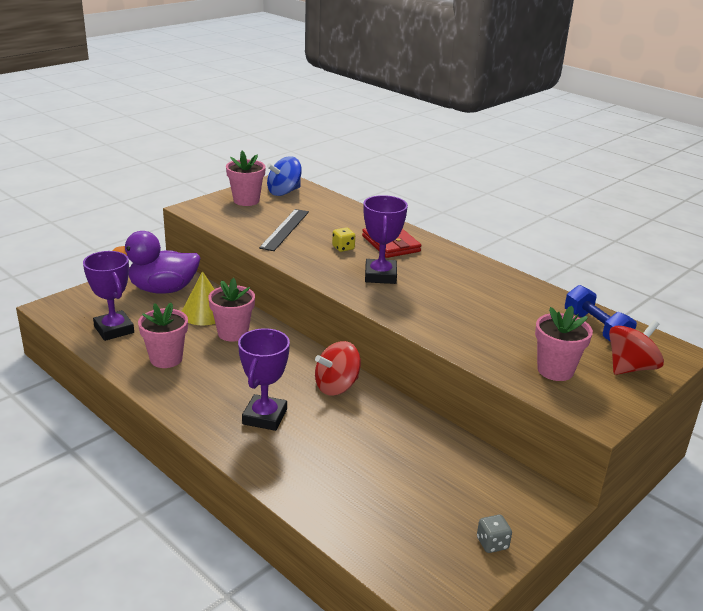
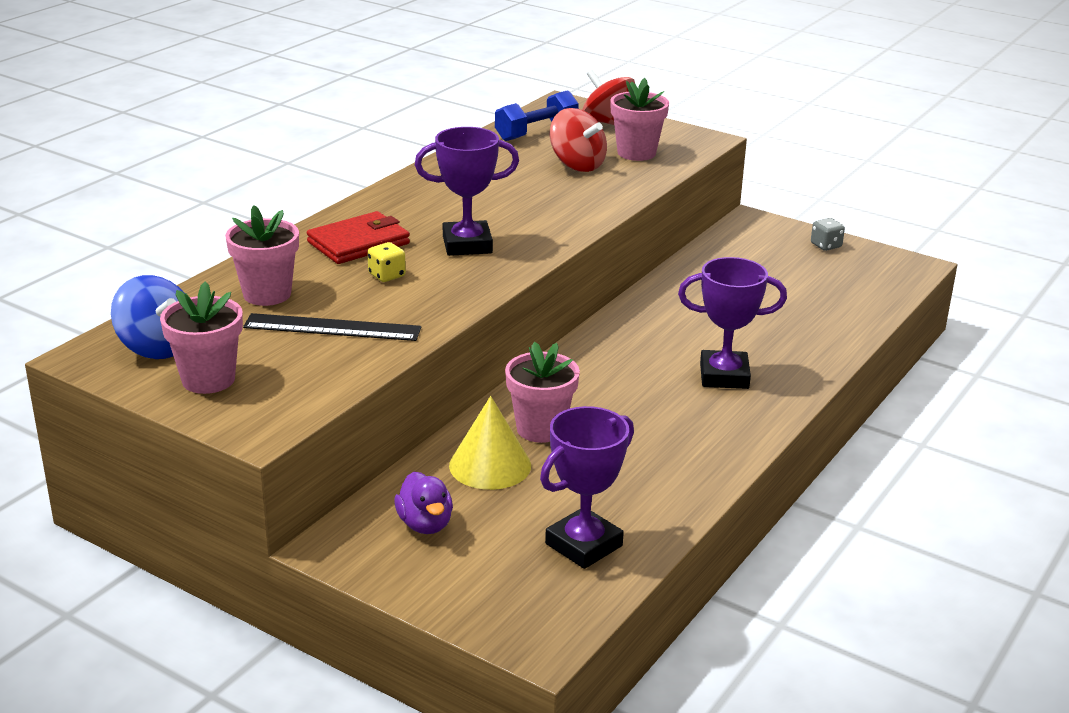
camera: 100 degrees left, 0 degrees up
purple duck [113,231,200,294] -> purple duck [394,472,453,534], size x0.54
pink flower pot [138,303,188,368] -> pink flower pot moved to [225,205,299,306]
red spinning top [315,341,361,395] -> red spinning top moved to [550,108,607,172]

